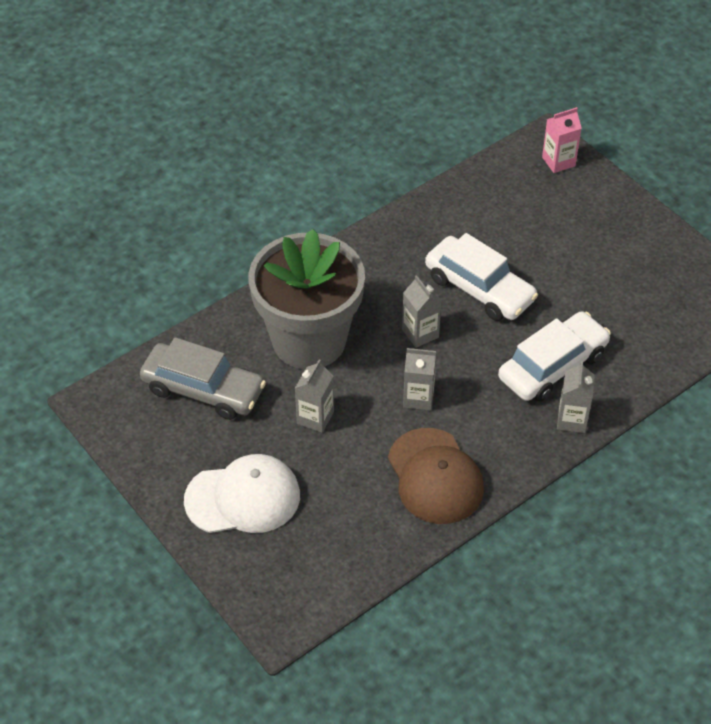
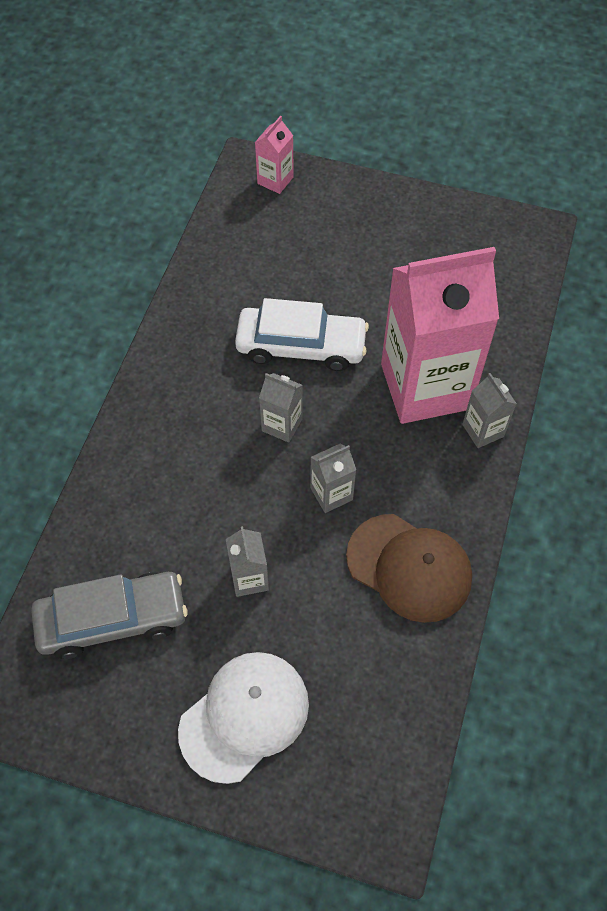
camera: 35 degrees left, 10 degrees up
grey flower pot [248,229,365,369] -> none
white car [498,311,611,402] -> pink carton [381,247,499,424]

